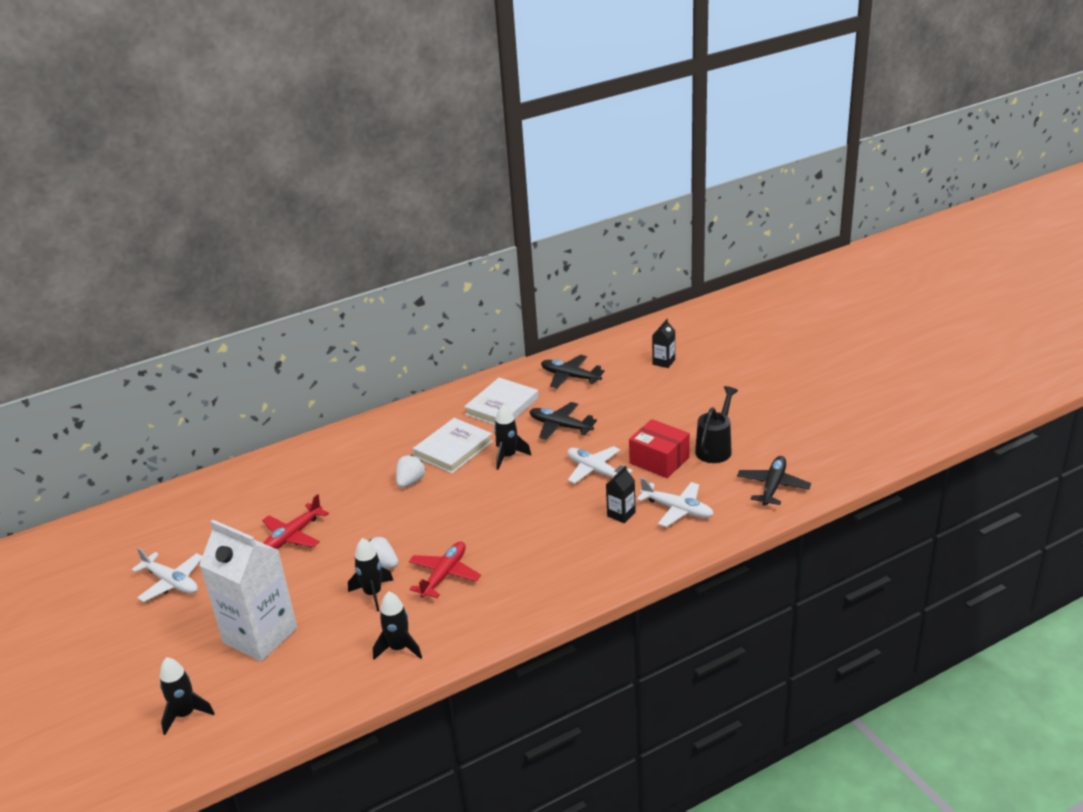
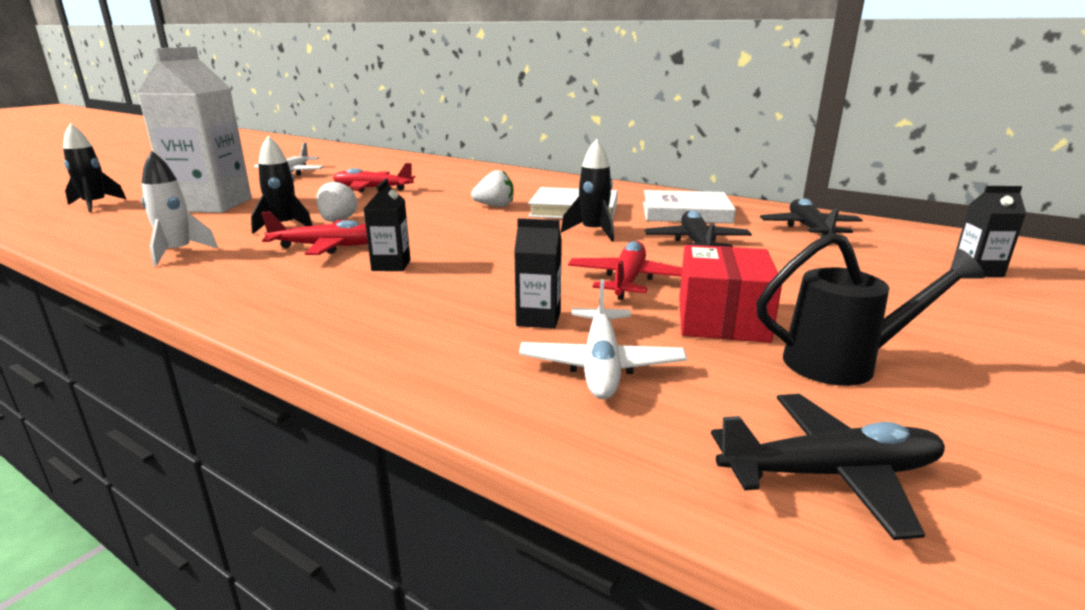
camera: 60 degrees right, 10 degrees down
black rocket [373,591,422,660] -> white rocket [142,151,218,266]
white plane [567,446,633,484] -> red plane [568,241,682,300]
none -> black carton [364,179,410,271]

